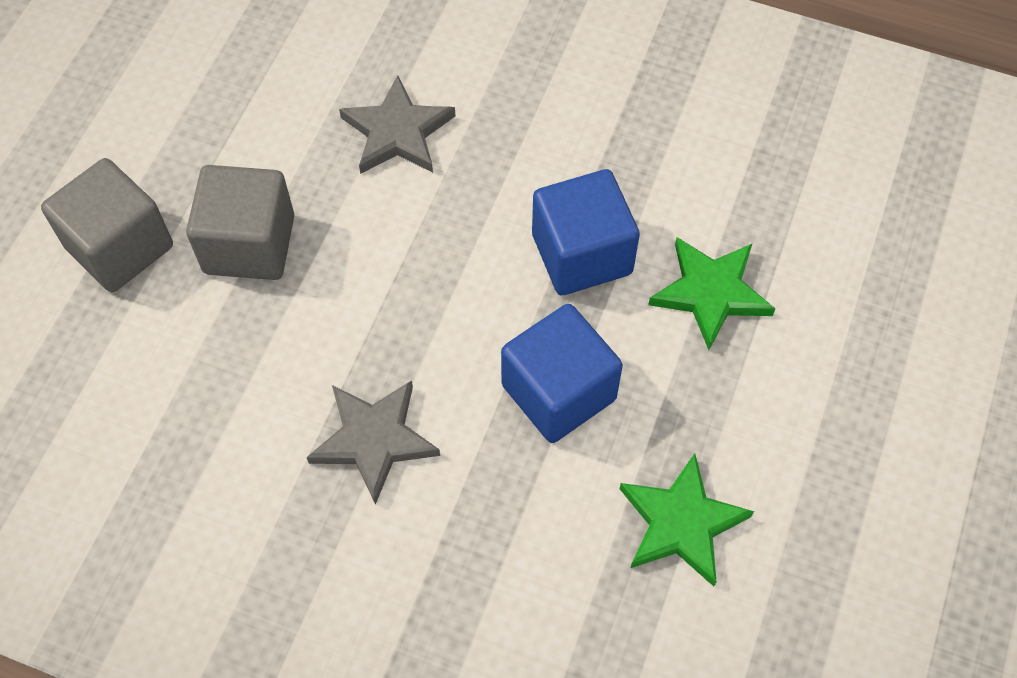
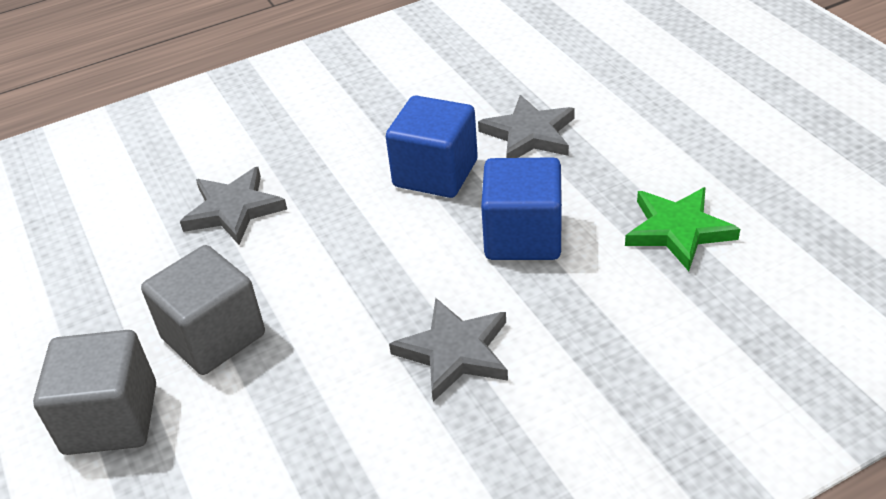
camera: 45 degrees left, 20 degrees down
green star [648,237,775,350] -> grey star [478,95,575,158]

